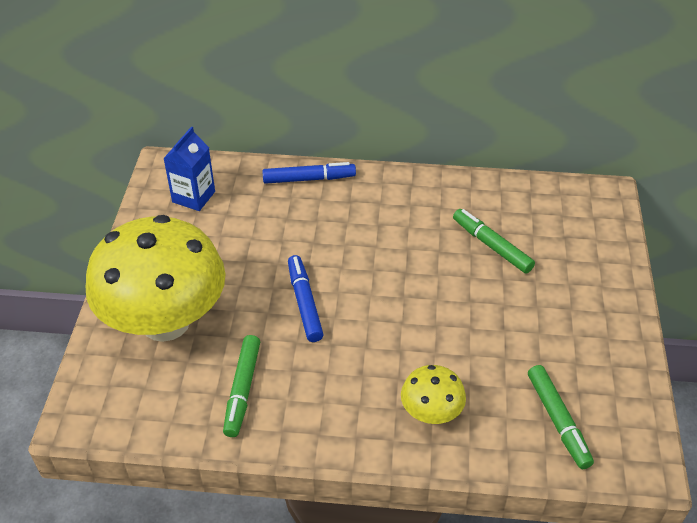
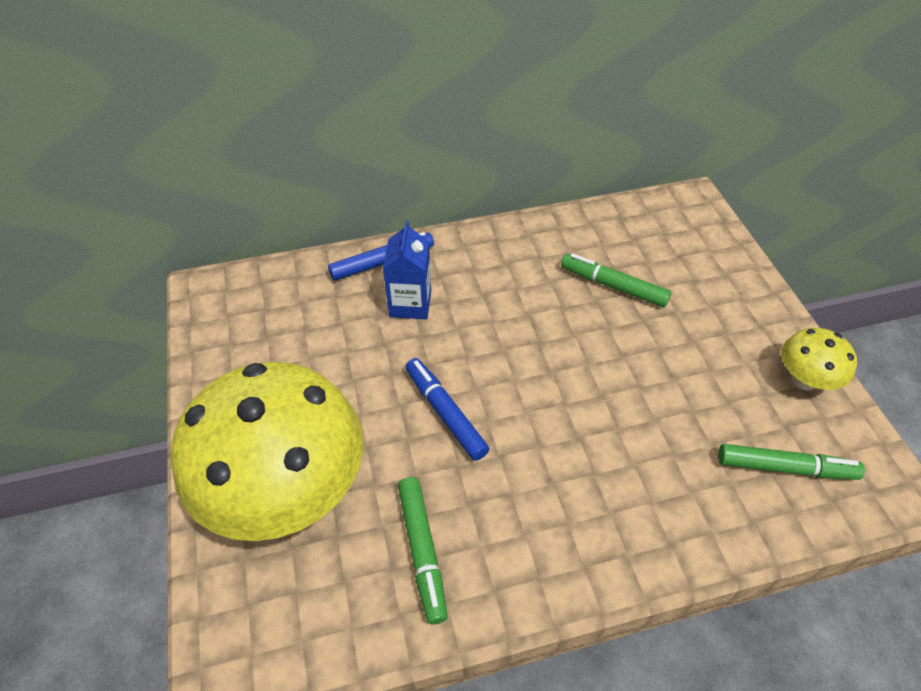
camera: 20 degrees left, 5 degrees up
blue carton [163,127,215,211] -> blue carton moved to [383,221,431,319]
yellow mushroom [401,365,466,424] -> yellow mushroom moved to [781,328,857,390]
green marker [528,365,594,469] -> green marker turned 45 degrees counterclockwise [718,444,865,480]

